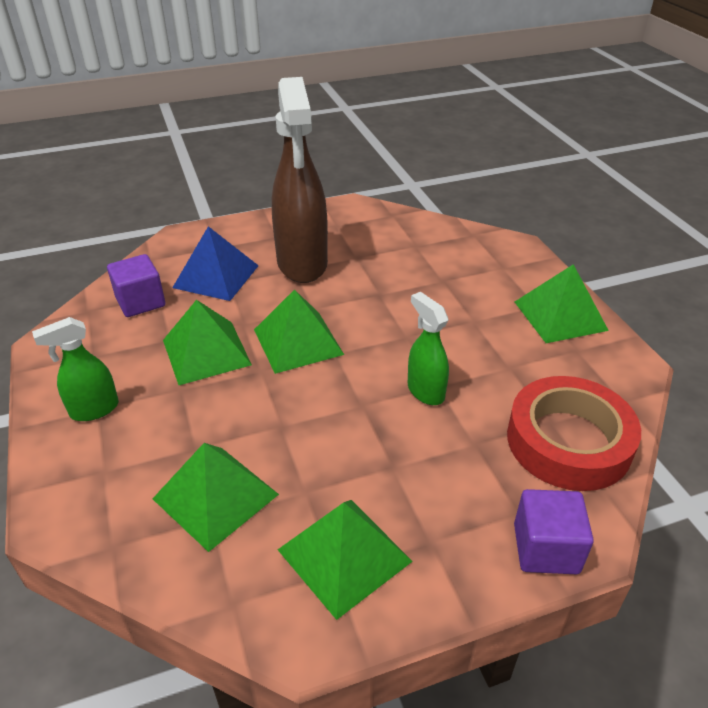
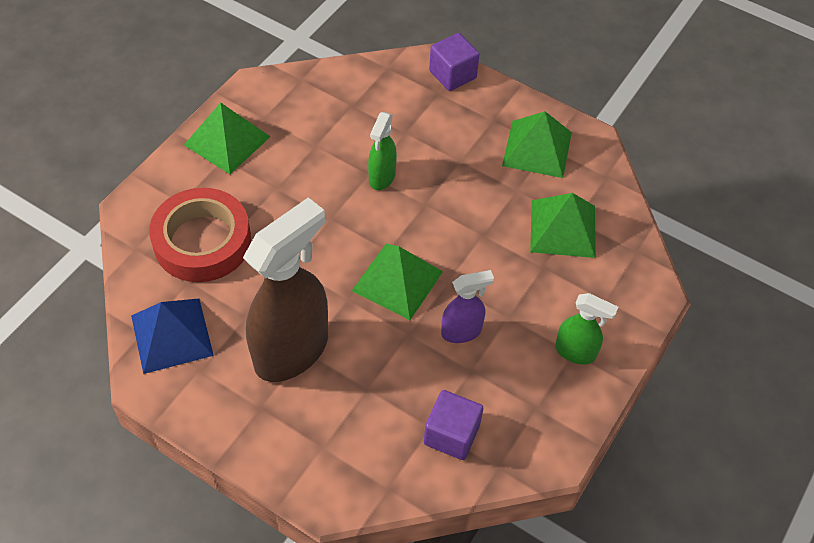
camera: 130 degrees left, 15 degrees up
green pyramid [163,300,252,385] -> purple spray bottle [441,270,494,343]
blue pyramid [172,226,259,301] -> blue pyramid moved to [131,298,214,374]
red tape [507,376,641,491] -> red tape moved to [149,188,251,282]

